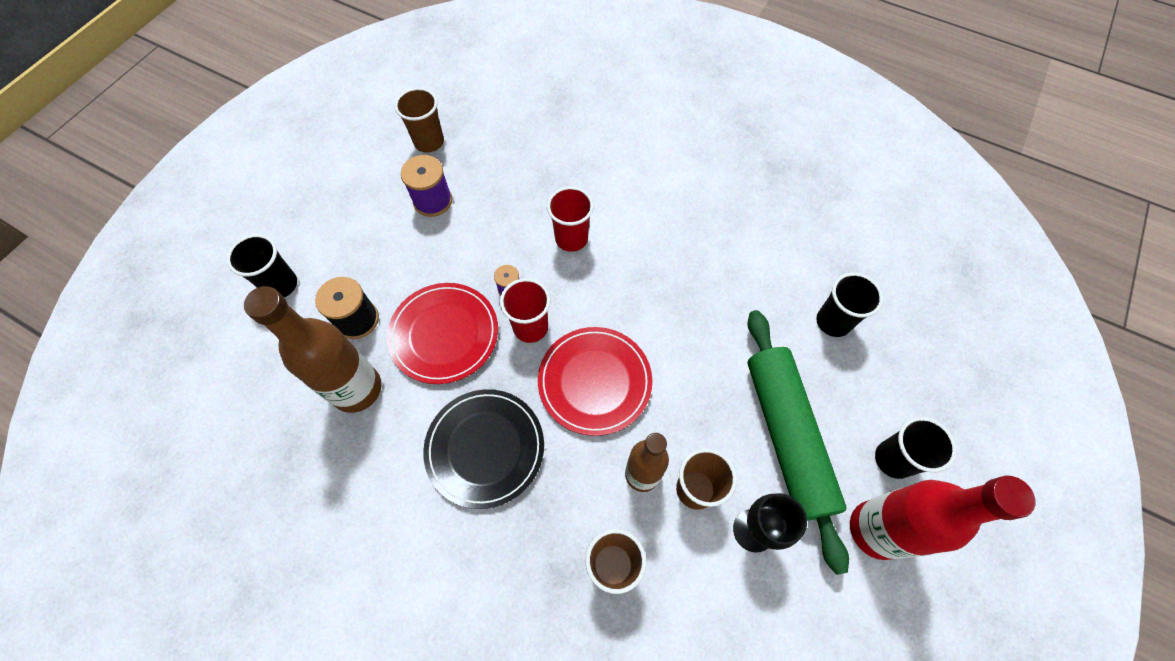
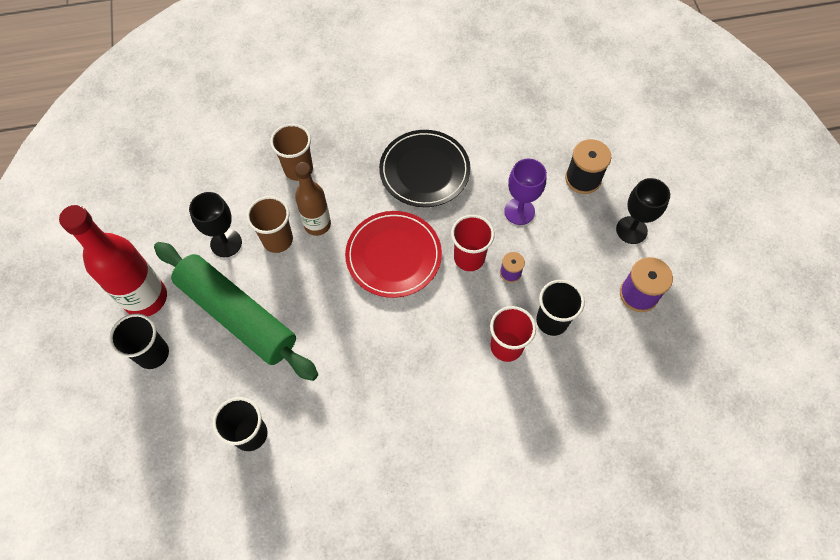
camera: 140 degrees right, 0 degrees up
black cup [227,234,297,297] -> black cup moved to [536,280,585,336]
brown bottle [244,286,382,413] -> none
red plate [387,283,498,384] -> purple goblet [504,159,547,225]
brown cup [395,88,444,153] -> none
none -> black goblet [616,178,670,244]

